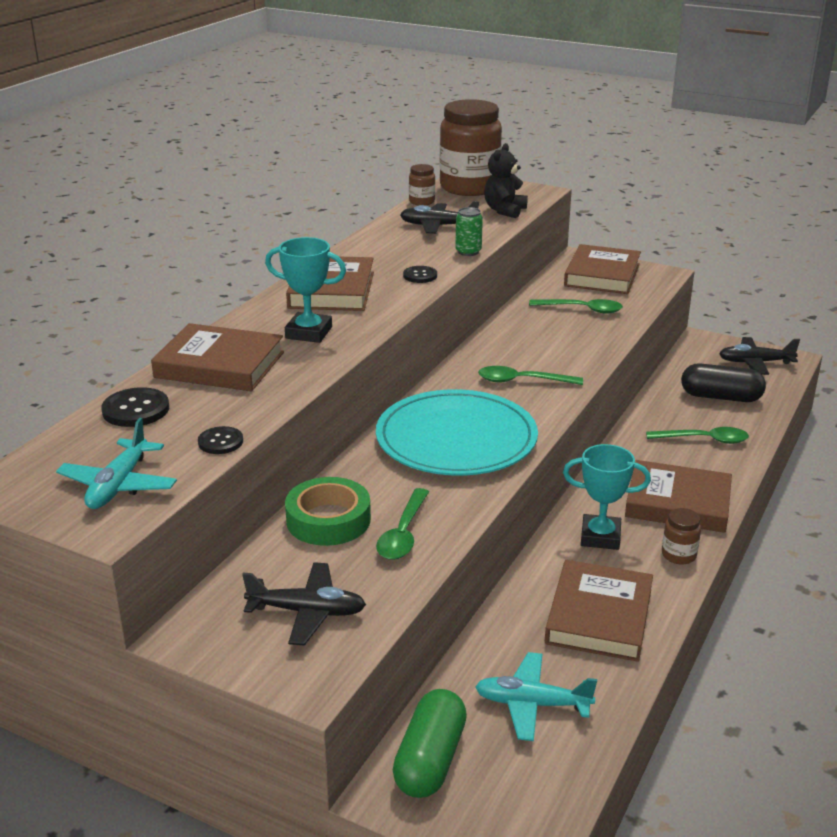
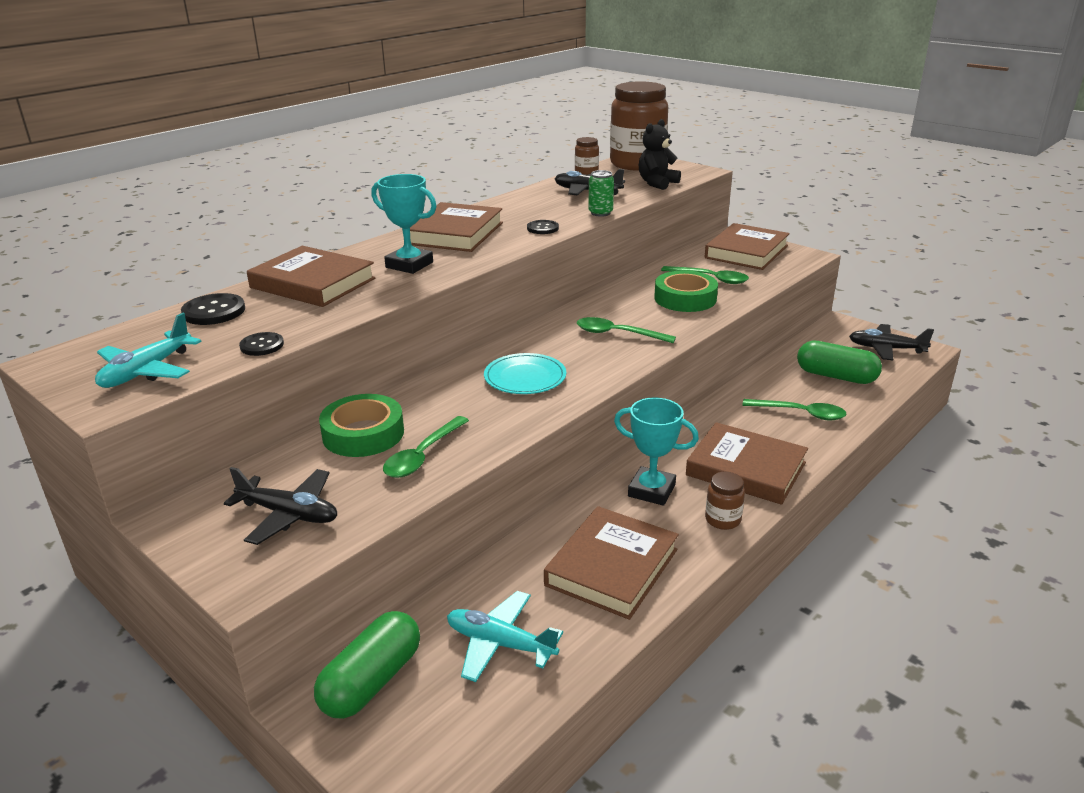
camera: 15 degrees right, 0 degrees up
turquoise plate [376,389,538,476] -> turquoise plate [484,353,566,394], size x0.53
black capsule [681,363,766,402] -> green capsule [797,341,882,384]
none -> green tape [654,271,718,312]

